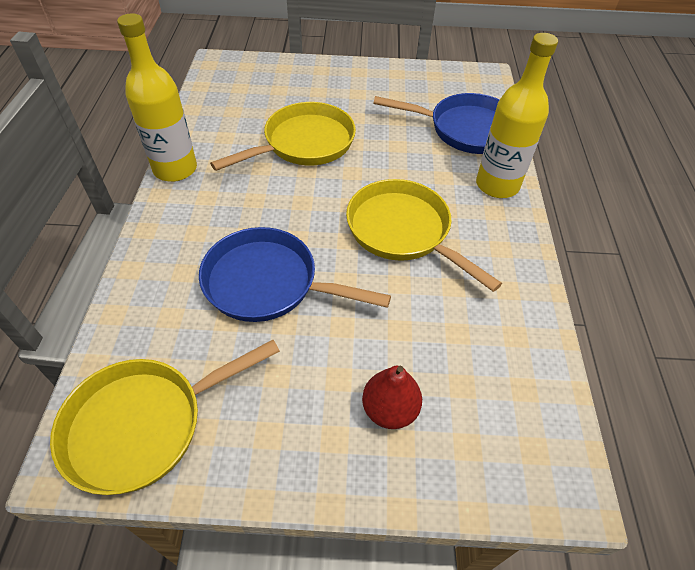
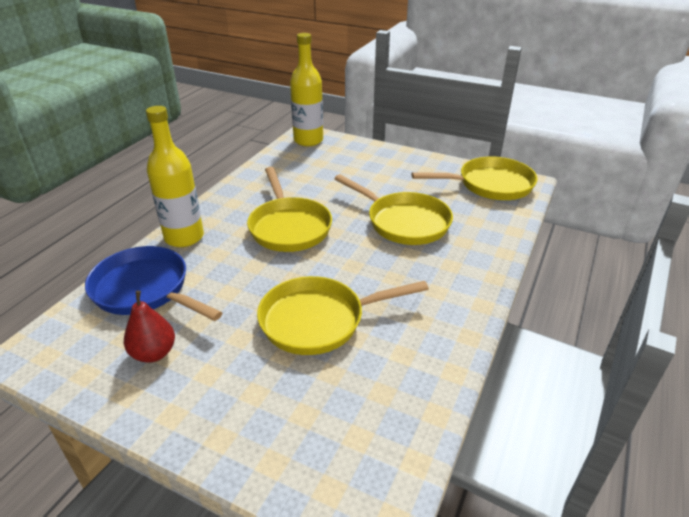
camera: 155 degrees left, 15 degrees down
yellow bottle [117,13,197,182] -> yellow bottle moved to [290,33,323,146]
blue pan [199,227,391,322] -> yellow pan [334,174,453,245]
red pear [362,366,422,429] -> red pear moved to [124,291,175,363]

